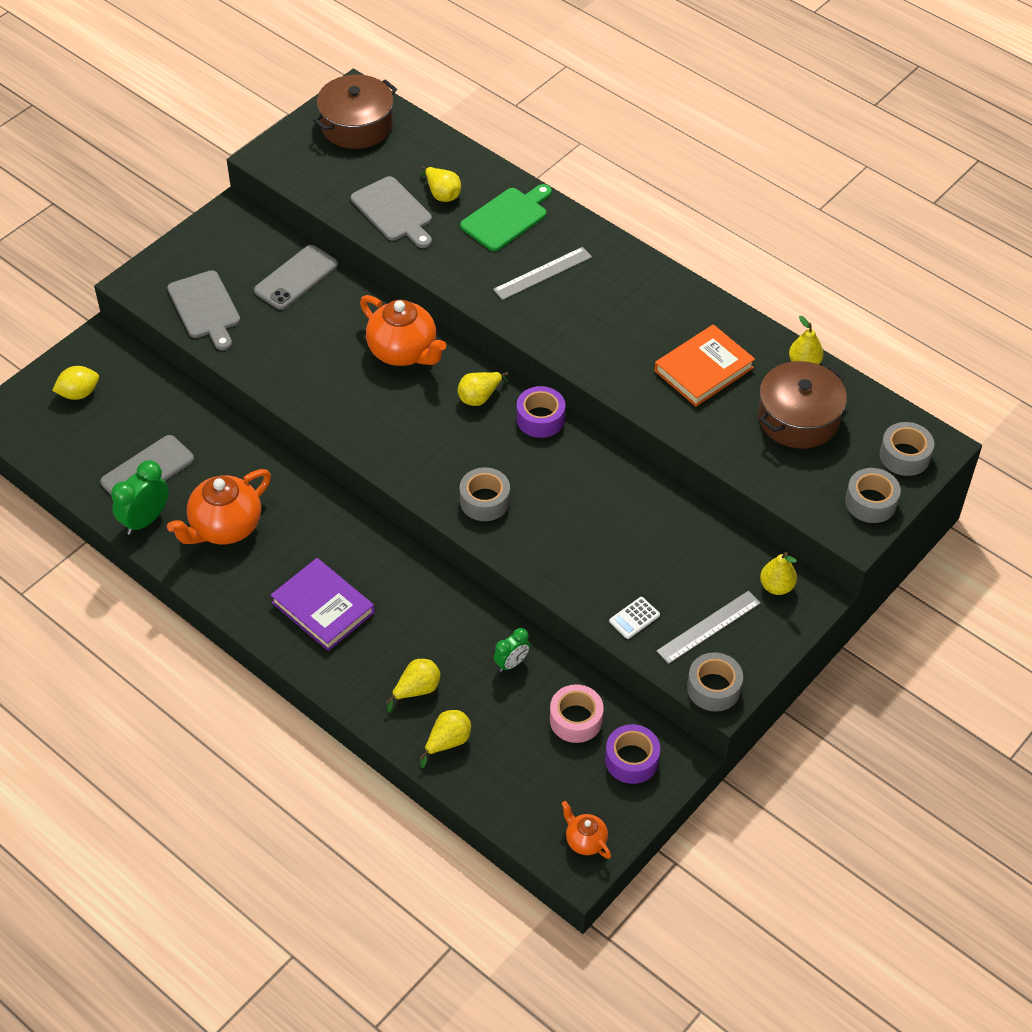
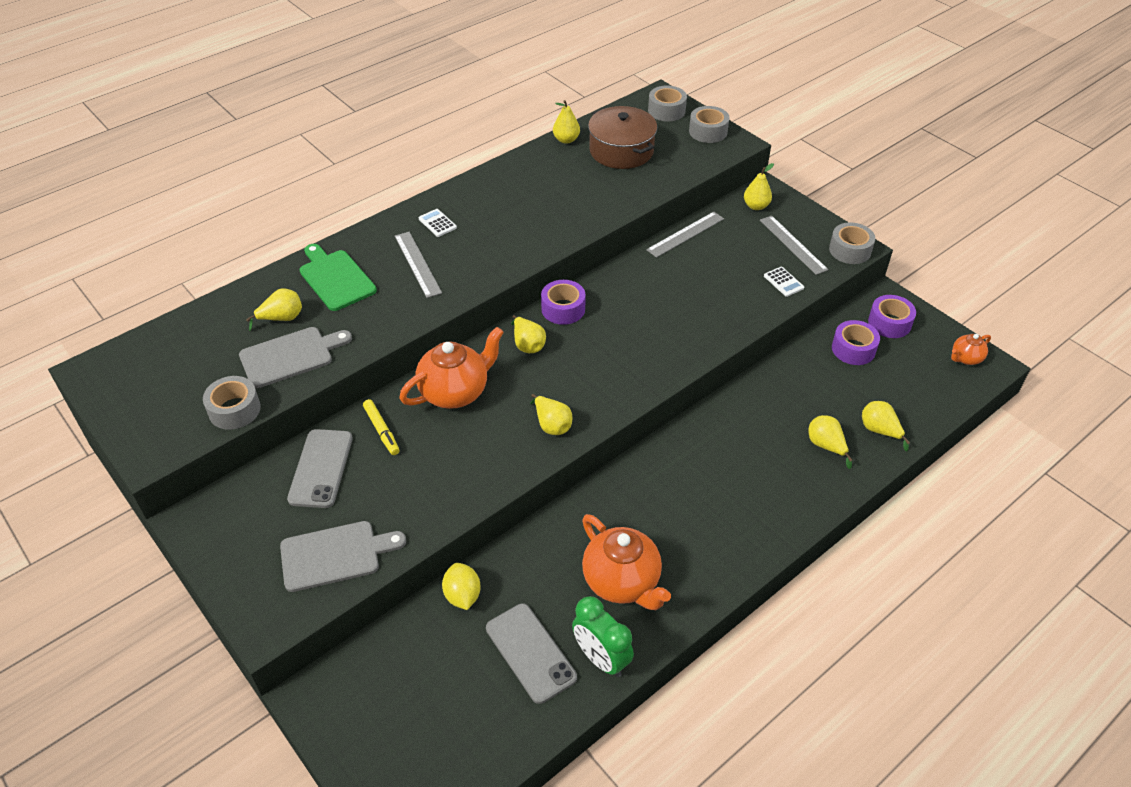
camera: 80 degrees left, 5 degrees down
yellow lemon [52,366,99,400] -> yellow lemon moved to [442,563,480,610]
grey phone [254,245,338,310] -> grey phone turned 45 degrees clockwise [287,429,353,508]
purple book [271,558,375,651] -> none
brown pot [313,75,397,149] -> none
grey tape [460,467,510,521] -> grey tape moved to [203,376,261,430]
green clock [494,628,530,672] -> none
pink tape [550,684,604,743] -> purple tape [832,320,880,365]
orange book [654,324,755,407] -> none
none -> yellow marker [363,399,400,455]
none -> white calculator [419,209,457,237]
none -> yellow pear [530,394,573,435]
none -> grey ruler [646,212,724,258]

